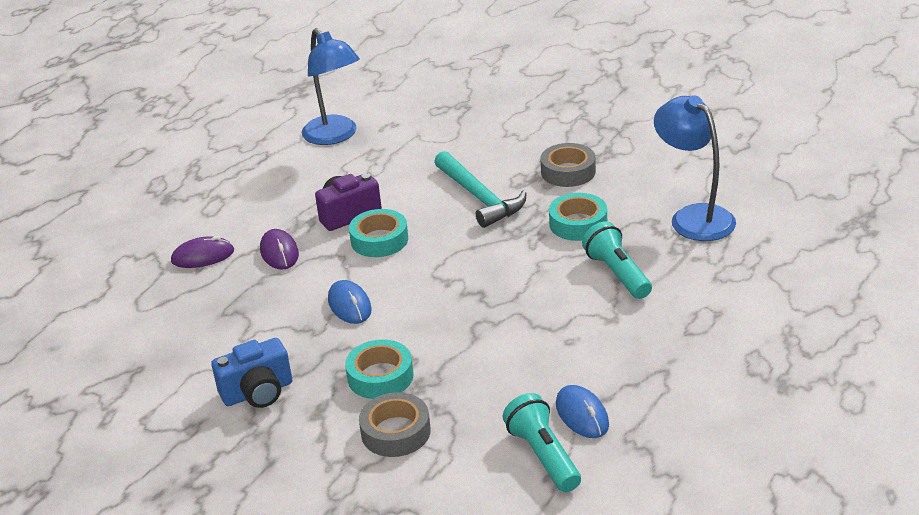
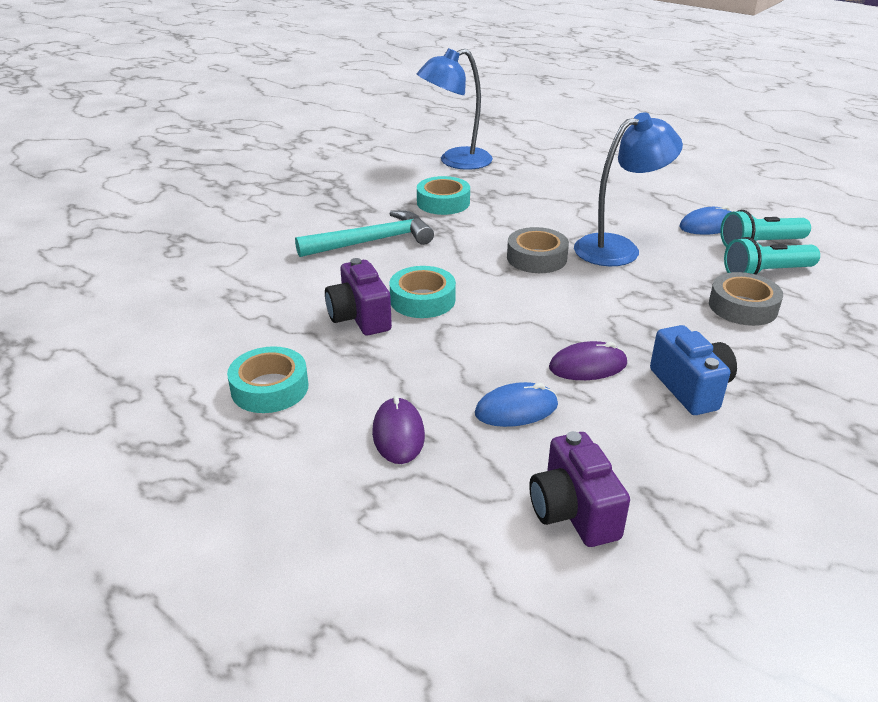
camera: 85 degrees left, 0 degrees up
purple mouse [260,229,299,270] -> purple mouse moved to [549,341,627,380]
blue lamp [302,28,360,145] -> blue lamp moved to [574,112,683,266]
blue mouse [328,280,372,324] -> blue mouse moved to [475,382,558,427]
turquoise tape [345,339,413,399] -> turquoise tape moved to [227,346,308,413]
grey tape [540,143,596,187] -> grey tape moved to [507,227,569,273]
turquoise flashlight [582,221,652,299] -> turquoise flashlight moved to [724,237,820,275]
none -> purple camera [529,431,630,547]

